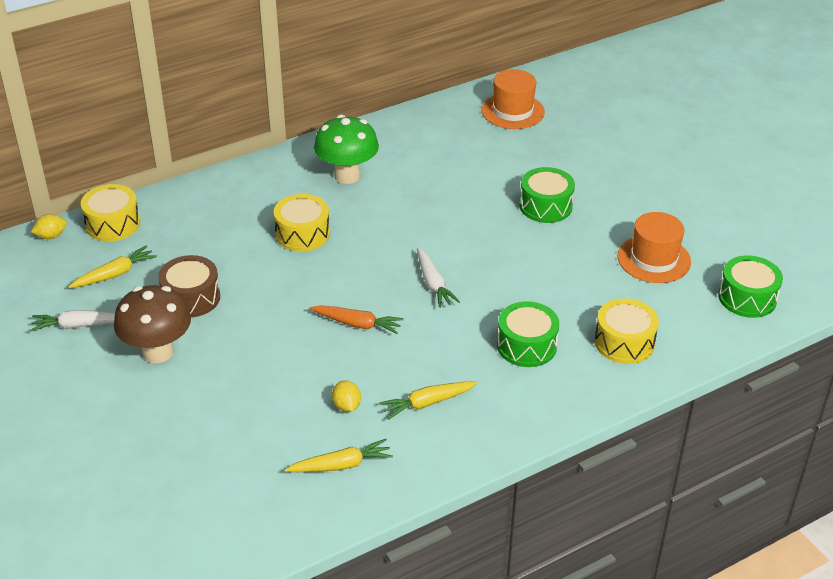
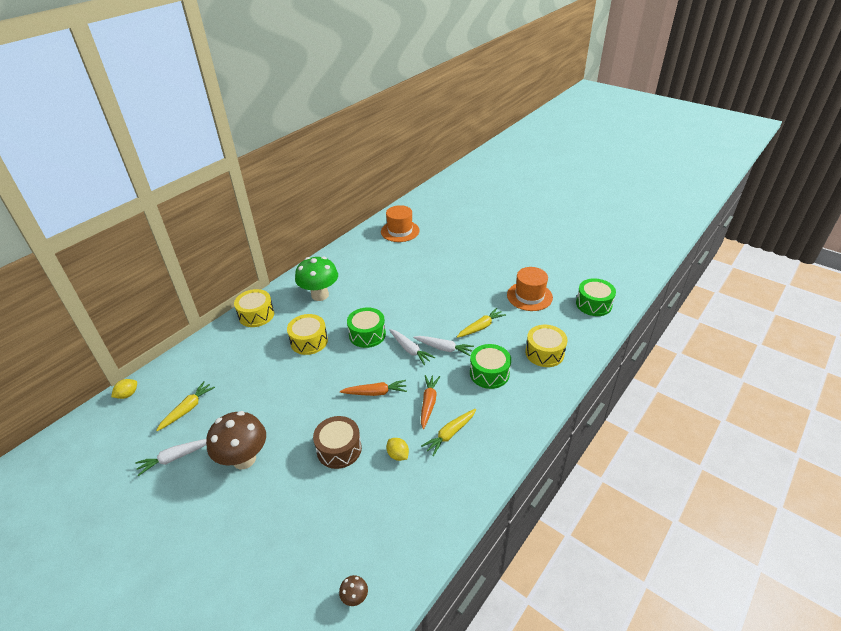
camera: 20 degrees left, 0 degrees up
yellow drum [81,184,140,241] -> yellow drum moved to [234,289,274,327]
brown drum [158,255,220,318] -> brown drum moved to [313,416,362,469]
yellow carrot [285,439,393,472] -> yellow carrot moved to [457,308,506,338]
green drum [520,167,575,223] -> green drum moved to [347,308,386,348]
none -> brown mushroom [339,575,368,606]
none -> white carrot [413,336,474,356]
none -> orange carrot [421,375,440,429]

